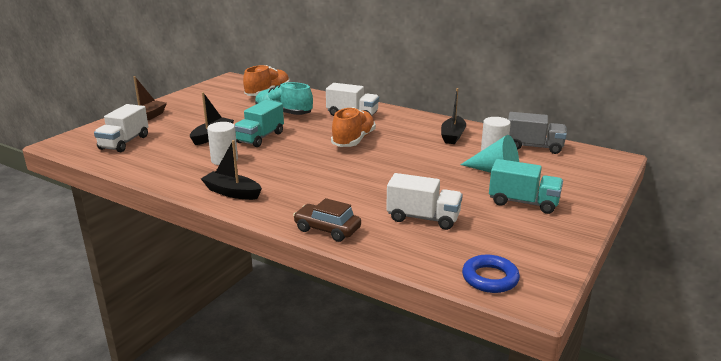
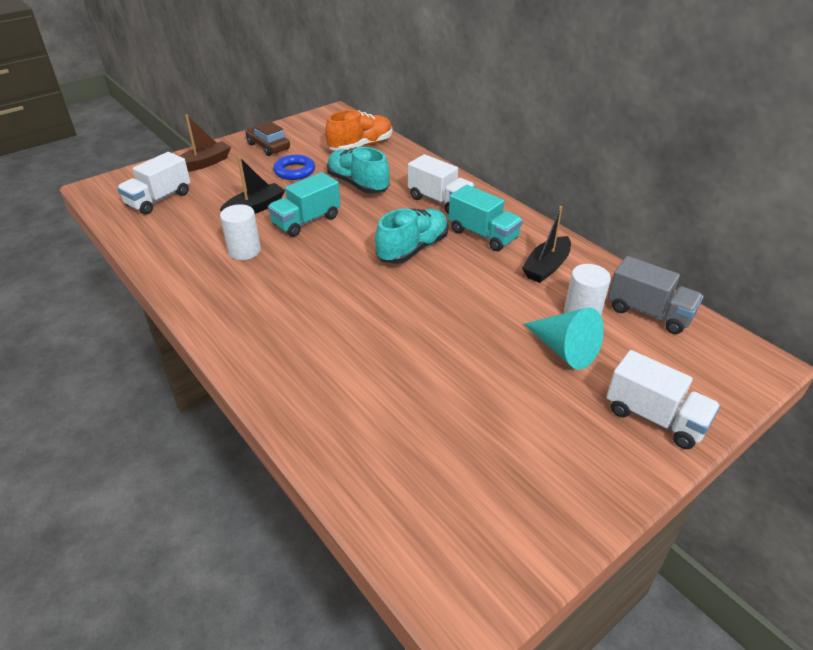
camera: 20 degrees right, 15 degrees up
black boat [201,140,262,200] -> none
brown car [293,198,361,242] -> brown car moved to [245,121,290,156]
orange shoe [331,107,376,147] -> turquoise shoe [375,208,448,264]
white truck [386,173,463,230] -> white truck moved to [606,350,720,449]
blue ring [462,255,520,293] -> blue ring moved to [273,155,315,180]
turquoise truck [489,159,563,214] -> turquoise truck moved to [448,185,523,251]

